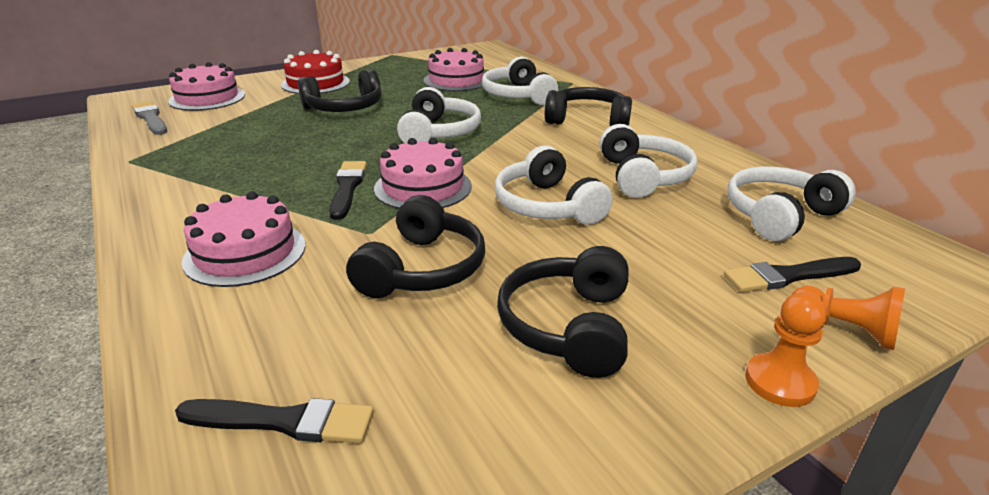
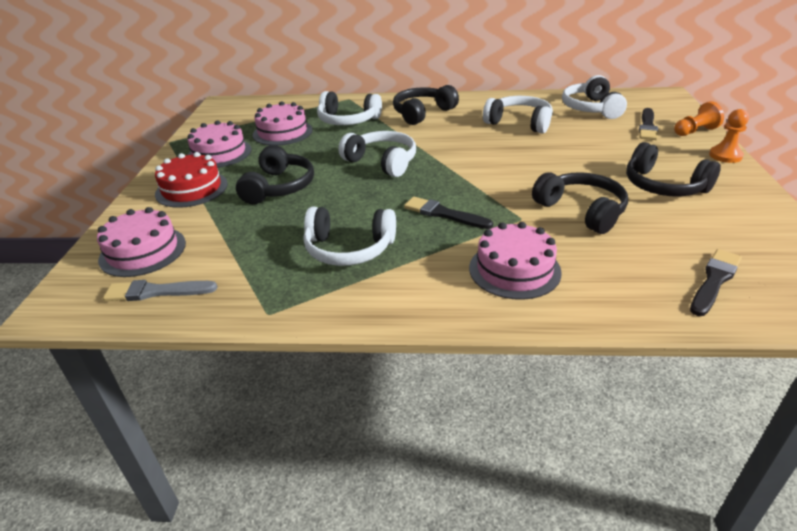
camera: 55 degrees left, 5 degrees up
pink cake [374,138,472,209] -> pink cake moved to [187,120,252,168]
white headphones [495,145,613,225] -> white headphones moved to [304,207,396,266]

